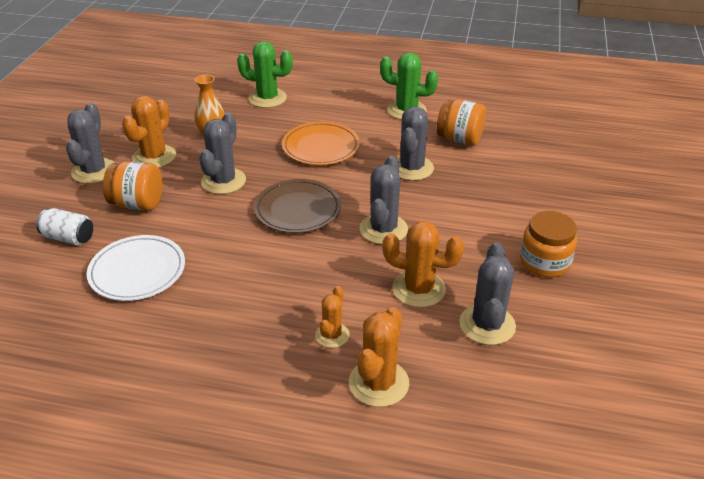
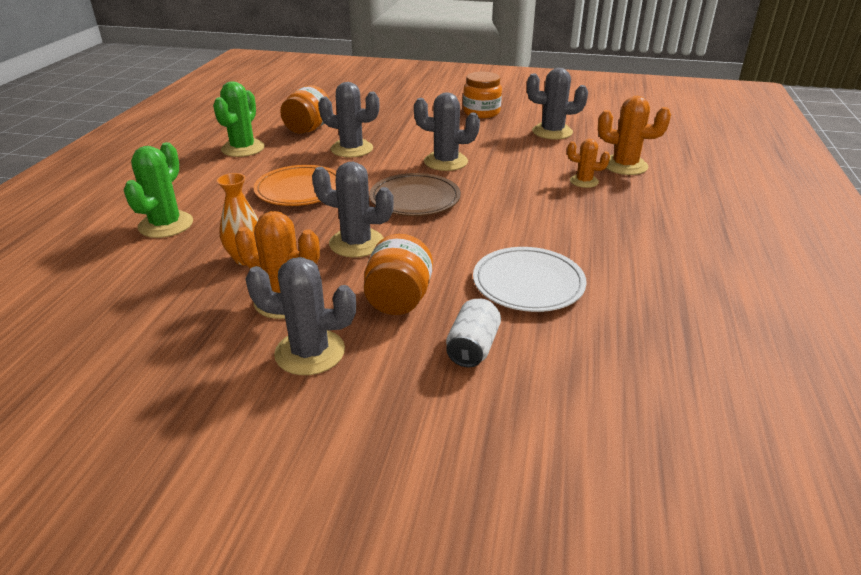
camera: 90 degrees left, 5 degrees down
orange cactus [382,221,464,308] -> none

